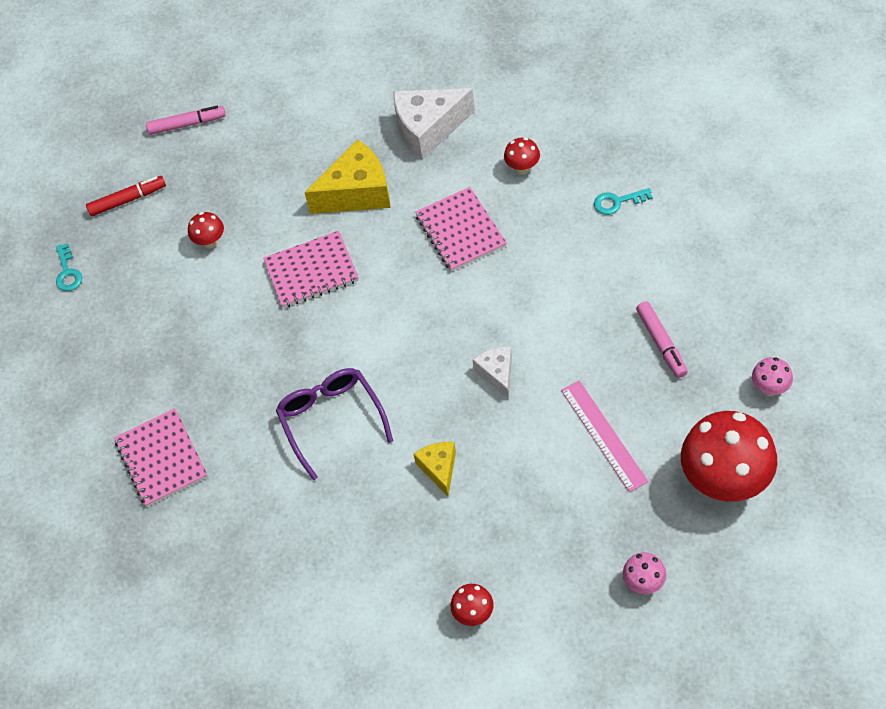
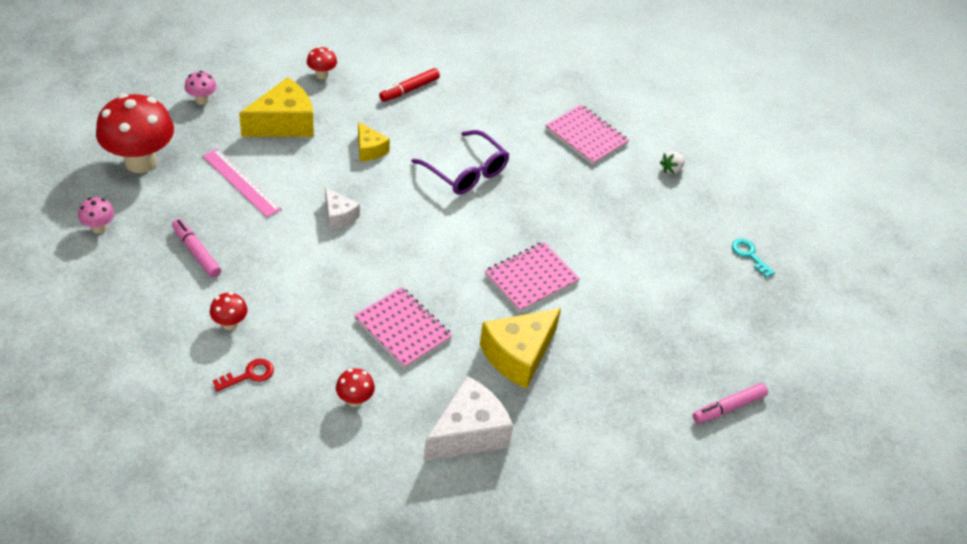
camera: 150 degrees right, 10 degrees down
red marker [86,176,166,217] -> red marker moved to [379,68,440,102]
red mushroom [188,212,224,248] -> red mushroom moved to [210,292,248,330]
turquoise key [594,188,653,215] -> red key [213,359,274,391]
none -> yellow cheese [239,77,314,137]
none -> white strawberry [660,151,685,174]

